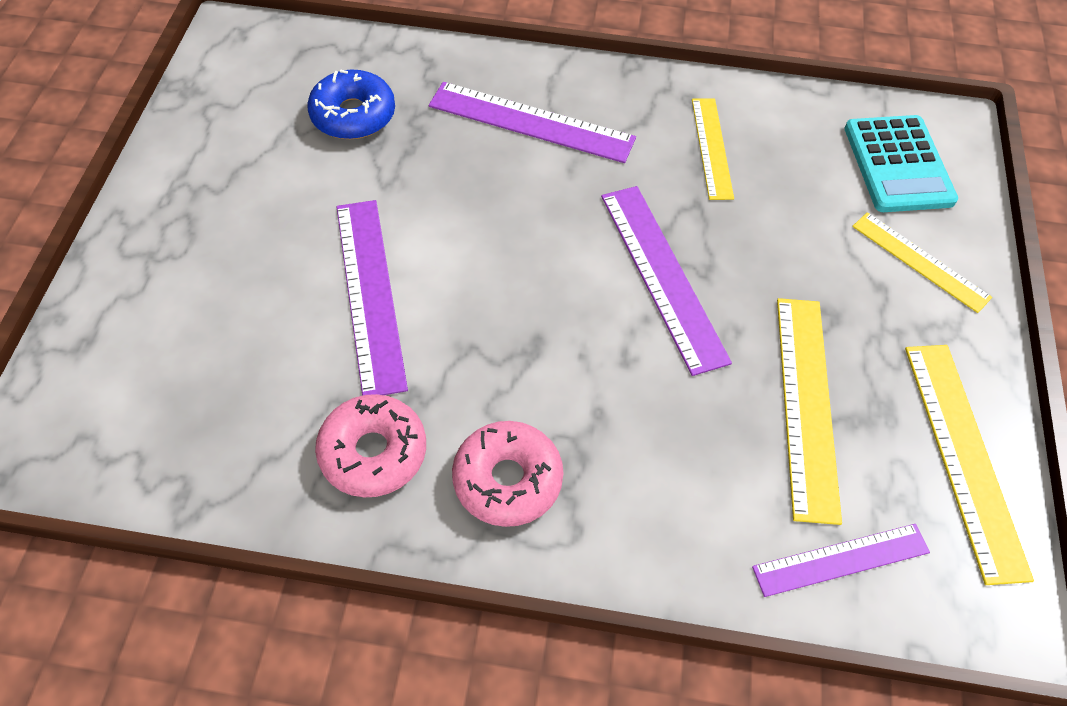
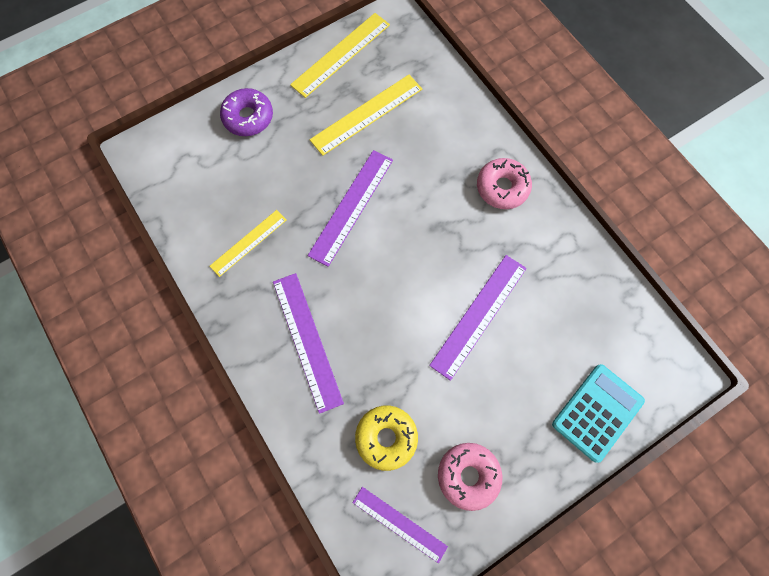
camera: 130 degrees left, 15 degrees up
blue donut [307,69,395,139] -> yellow donut [355,405,418,471]
pink donut [315,394,426,497] -> pink donut moved to [438,443,502,511]
purple ruler [752,524,930,597] -> purple ruler moved to [352,487,448,563]
turquoise calculator [844,115,958,212] -> turquoise calculator moved to [552,364,645,463]
yellow ruler [852,212,992,313] -> purple donut [220,88,273,136]

